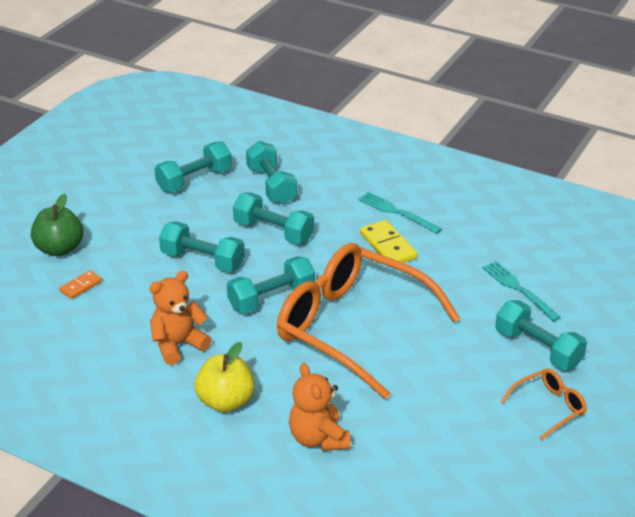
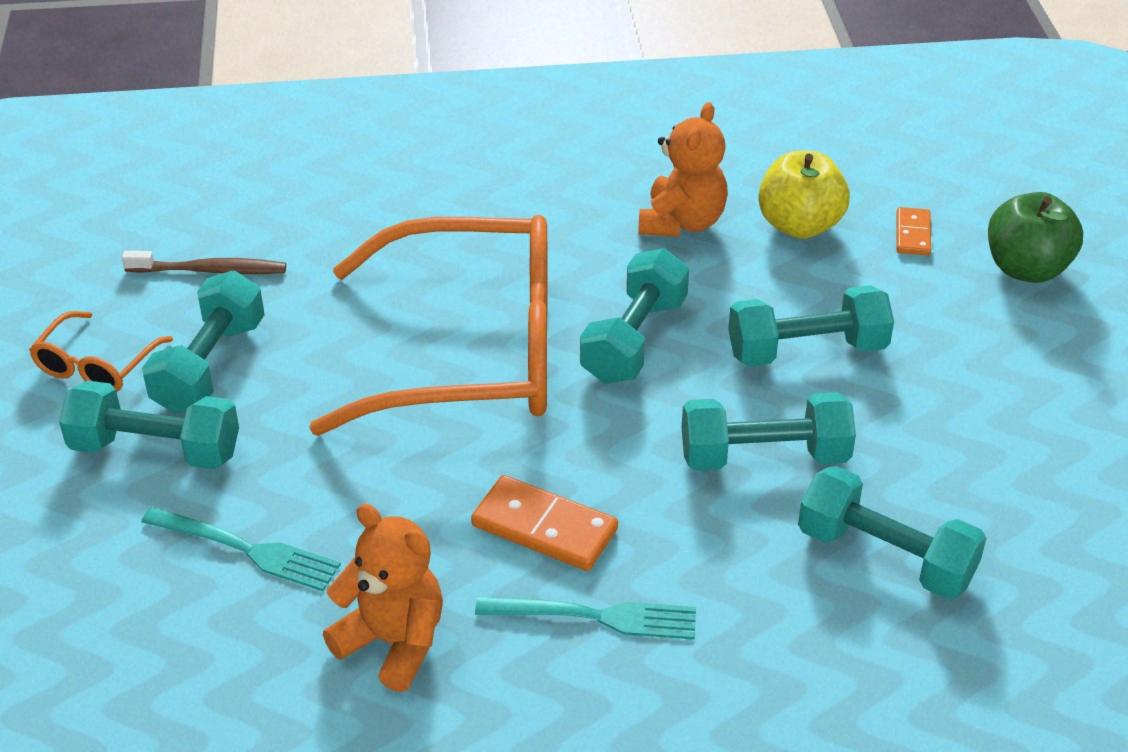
camera: 145 degrees right, 5 degrees up
turquoise dumbbell [155,141,232,192] -> turquoise dumbbell moved to [142,271,265,414]
yellow apple [194,342,255,413] -> yellow apple moved to [758,151,850,239]
orange teddy bear [289,363,351,451] -> orange teddy bear moved to [323,504,443,692]
yellow domino [360,220,418,263] -> orange domino [471,475,618,571]
none -> brown toothbrush [122,251,286,274]

